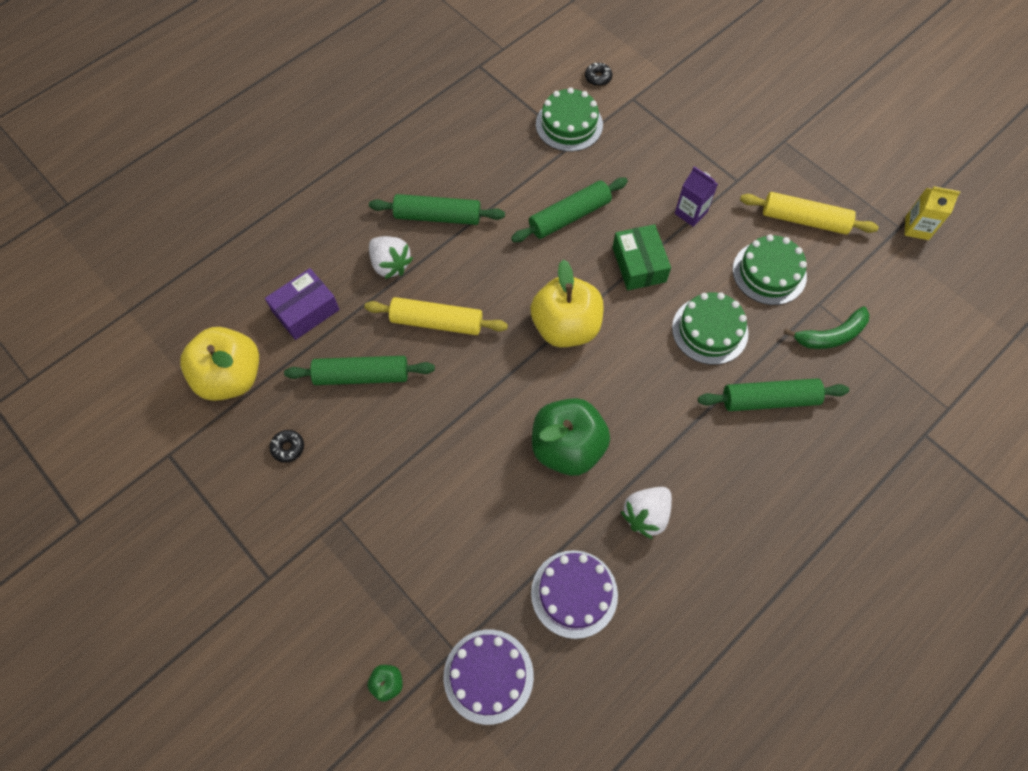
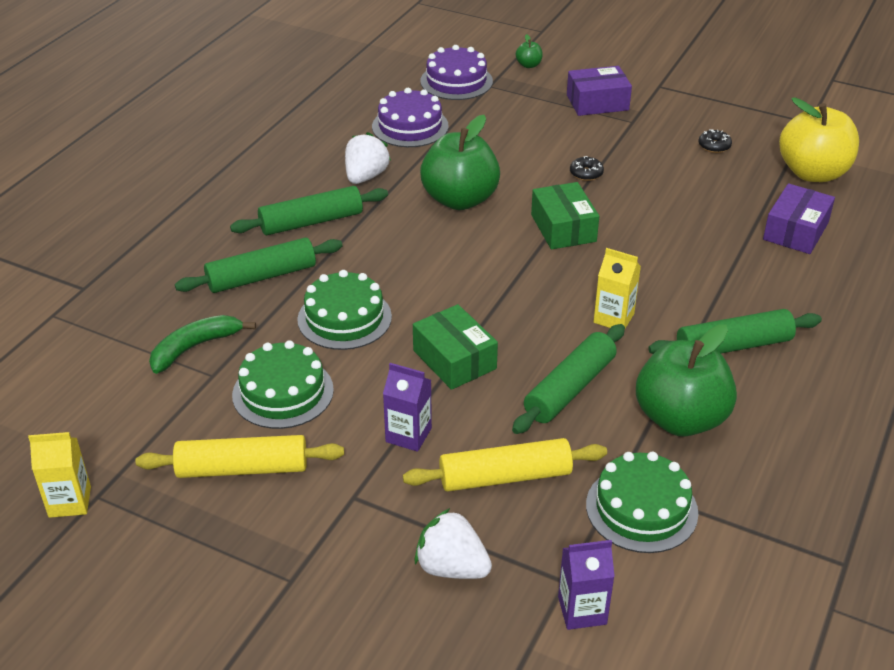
camera: 160 degrees right, 25 degrees down
green rolling pin [284,356,435,385] -> green rolling pin moved to [230,186,388,235]
yellow rolling pin [364,297,508,335] -> yellow rolling pin moved to [403,438,607,492]
white strawberry [369,236,413,279] -> white strawberry moved to [414,508,492,579]
yellow apple [530,260,604,347] -> none
black donut [585,63,612,86] -> black donut moved to [570,156,604,181]
none -> green box [531,182,599,250]
none -> purple carton [558,540,615,630]
none -> purple box [567,66,632,116]
none -> yellow carton [594,248,641,328]
none -> green apple [636,324,737,436]

